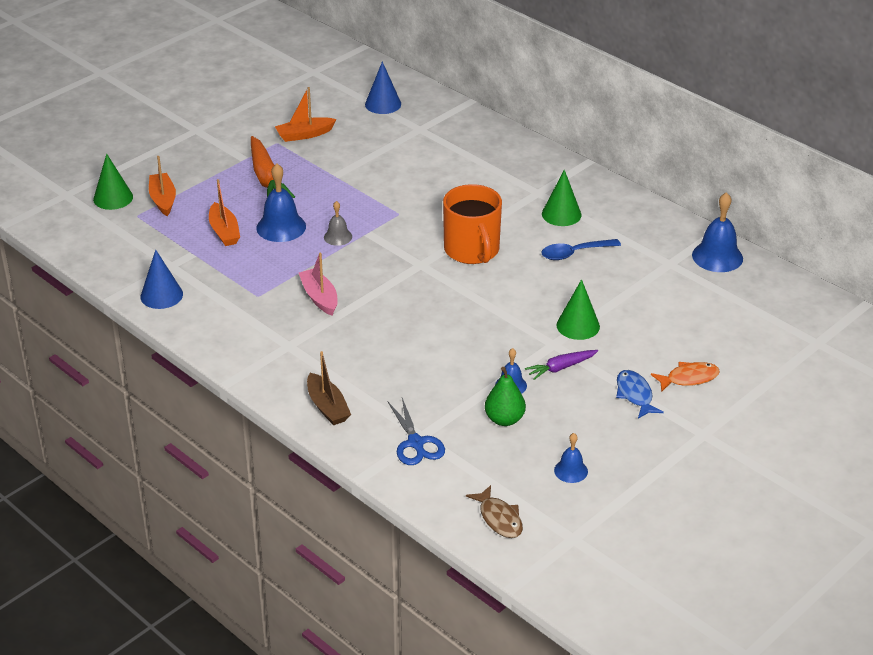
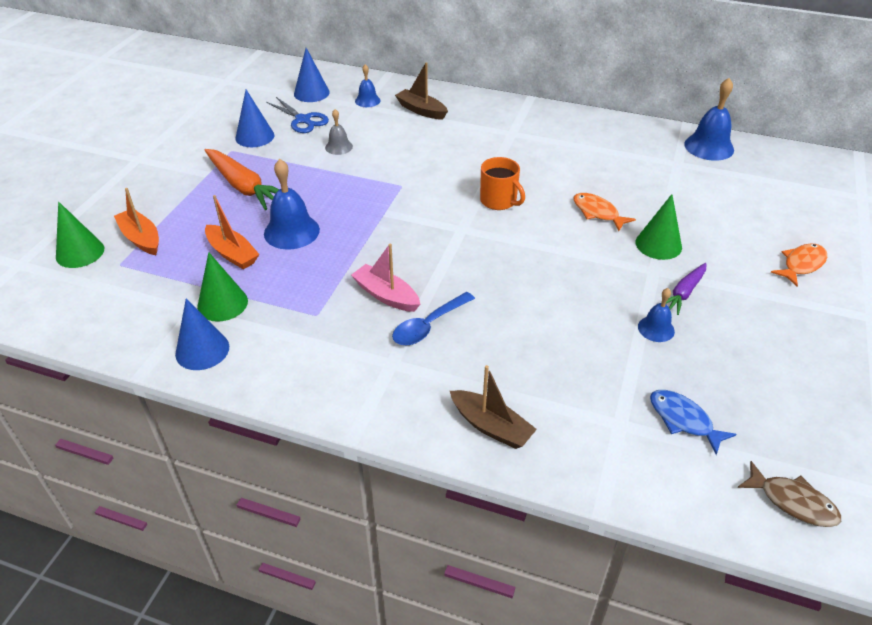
camera: 25 degrees left, 5 degrees up
orange boat [275,87,336,142] -> blue cone [235,90,274,147]
grey bell [324,201,352,246] -> grey bell moved to [325,109,353,155]
blue scissors [388,398,445,465] -> blue scissors moved to [266,97,329,133]
orange mug [443,184,502,264] -> orange mug [480,157,525,210], size x0.63
green pear [485,367,526,426] -> none
blue spoon [541,239,621,260] -> blue spoon moved to [392,292,475,345]
green cone [542,170,582,226] -> green cone moved to [197,252,248,322]
blue bell [554,433,588,483] -> blue bell moved to [355,64,380,107]
blue fish [616,370,664,419] -> blue fish moved to [650,390,736,455]
none -> brown boat [395,62,448,120]
none -> orange fish [573,193,636,231]

